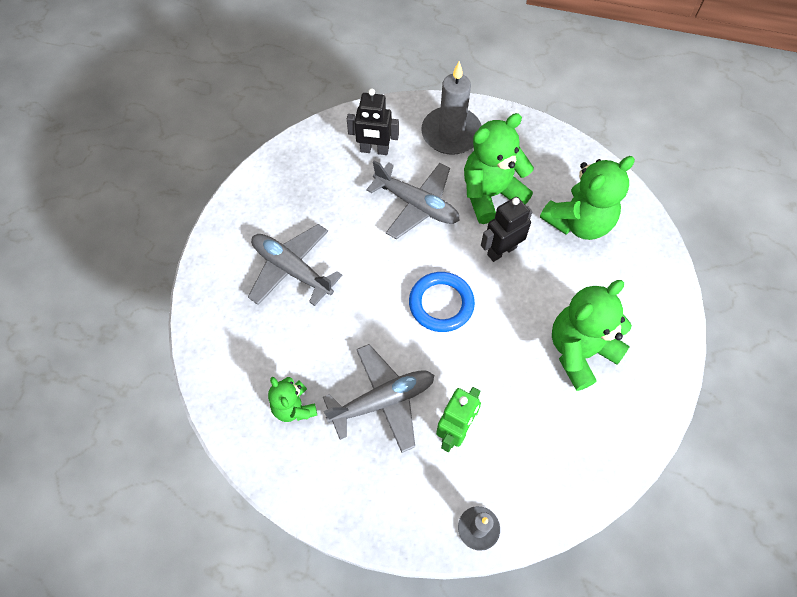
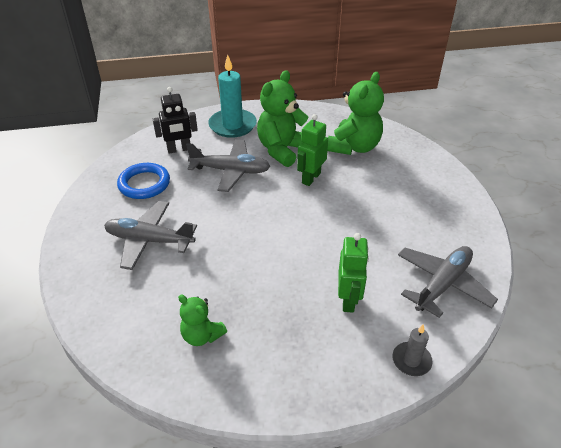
camera: 25 degrees left, 20 degrees down
grey plane [323,344,434,453] -> grey plane moved to [398,246,498,318]
blue ring [409,272,475,332] -> blue ring moved to [117,163,170,199]
grey candle [421,61,482,155] -> turquoise candle [208,54,257,138]
black robot [481,197,532,262] -> green robot [297,114,328,186]
green teddy bear [552,280,632,391] -> none

